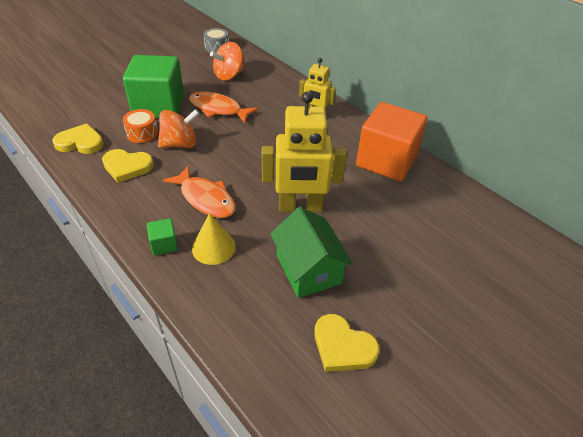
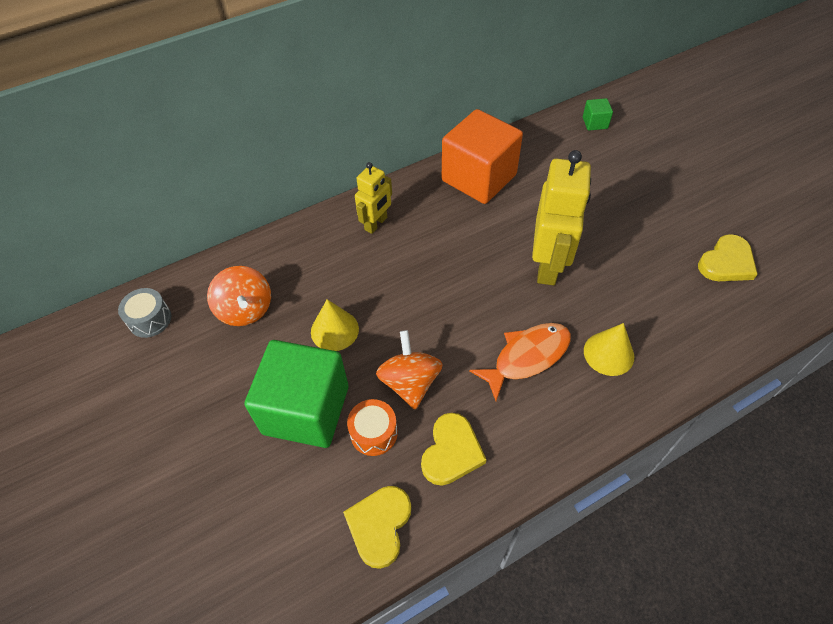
camera: 75 degrees left, 10 degrees up
green cube [147,218,178,256] -> green cube moved to [583,98,613,131]
orange fish [189,92,258,123] -> yellow cone [311,299,359,351]
green house [270,207,353,298] -> none

